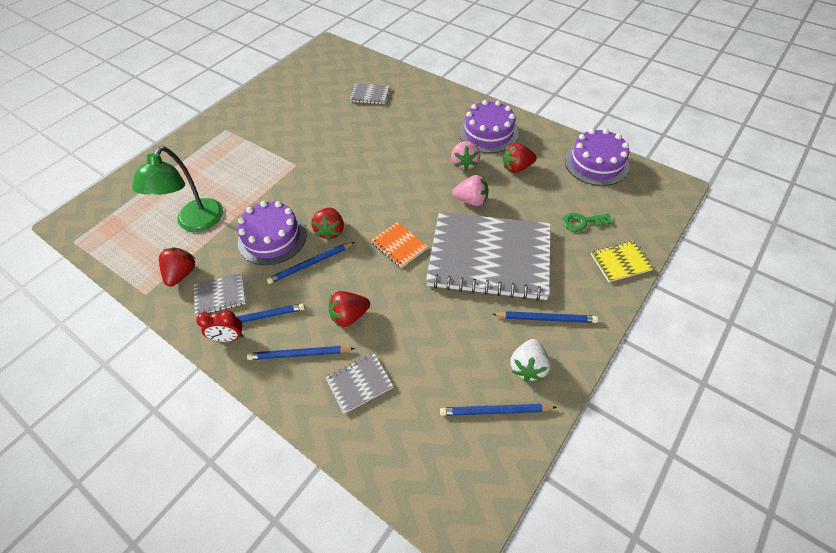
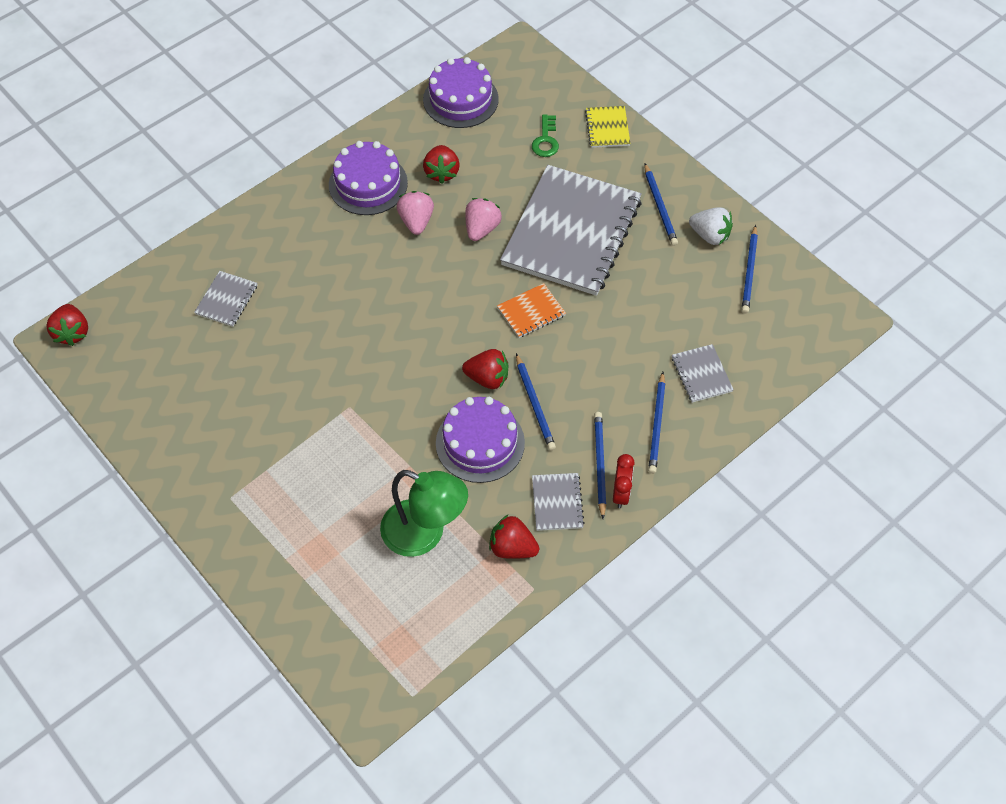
camera: 80 degrees left, 5 degrees up
red strawberry [328,291,370,328] -> red strawberry moved to [46,304,88,346]
pink strawberry [451,141,480,171] -> pink strawberry turned 105 degrees counterclockwise [396,191,434,235]
blue pencil [492,311,598,323] -> blue pencil turned 150 degrees clockwise [644,164,678,246]

